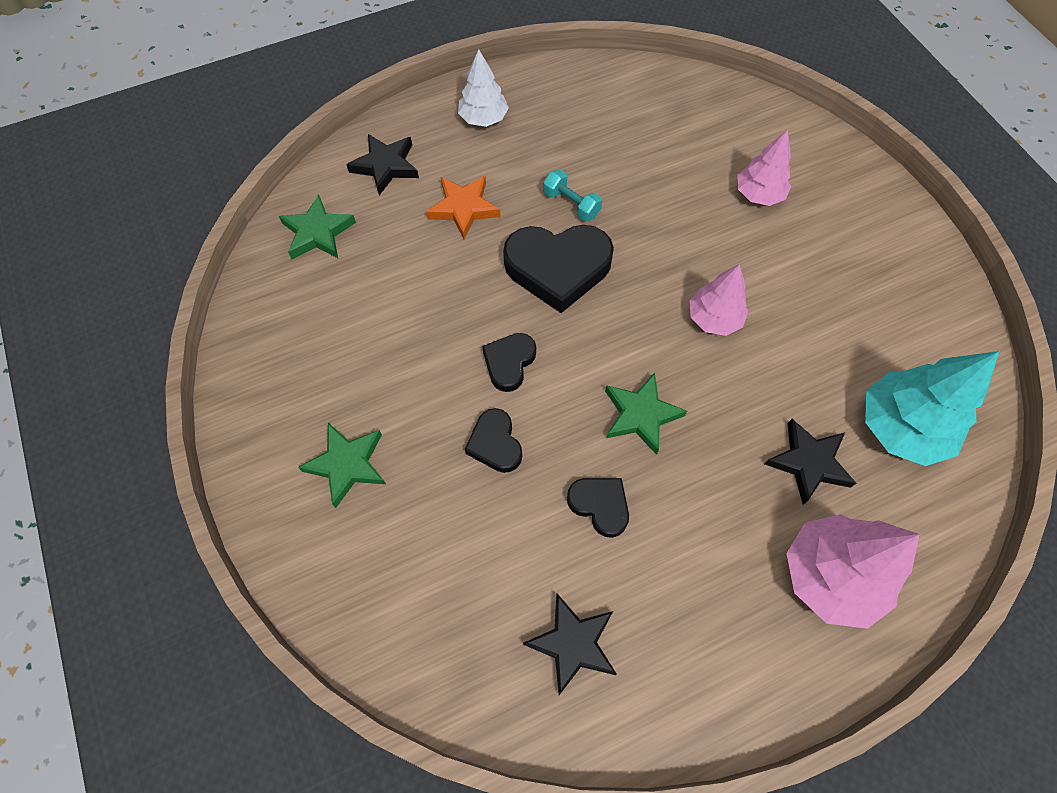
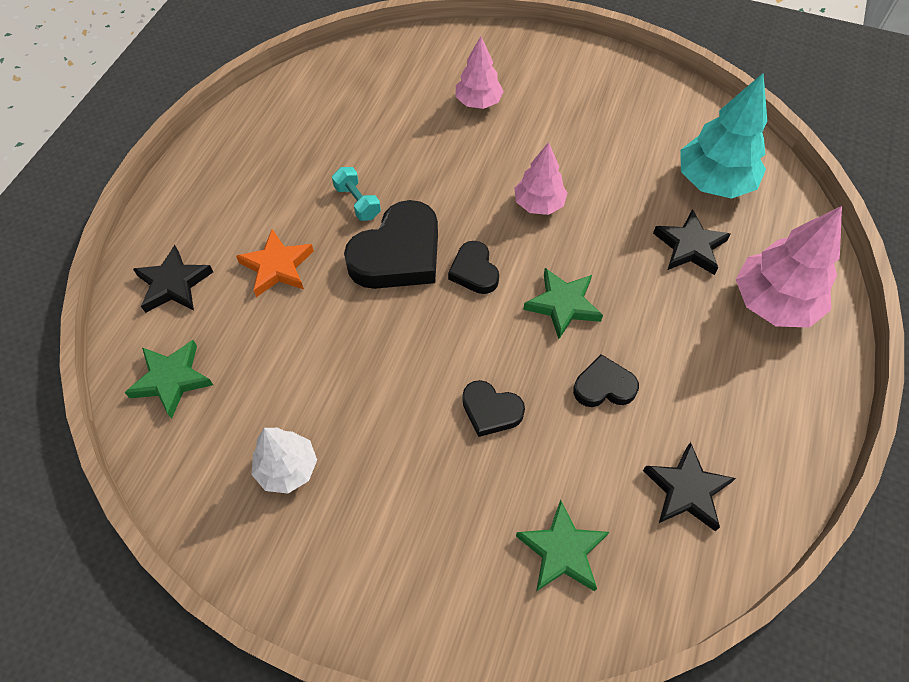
camera: 45 degrees left, 5 degrees down
green star [298,423,386,508] -> green star moved to [516,500,609,592]
white tree [458,49,509,127] -> white tree moved to [251,428,317,493]
black heart [482,333,536,392] -> black heart moved to [448,241,499,294]
turquoise dumbbell [543,169,602,222] -> turquoise dumbbell turned 60 degrees clockwise [332,167,381,221]

